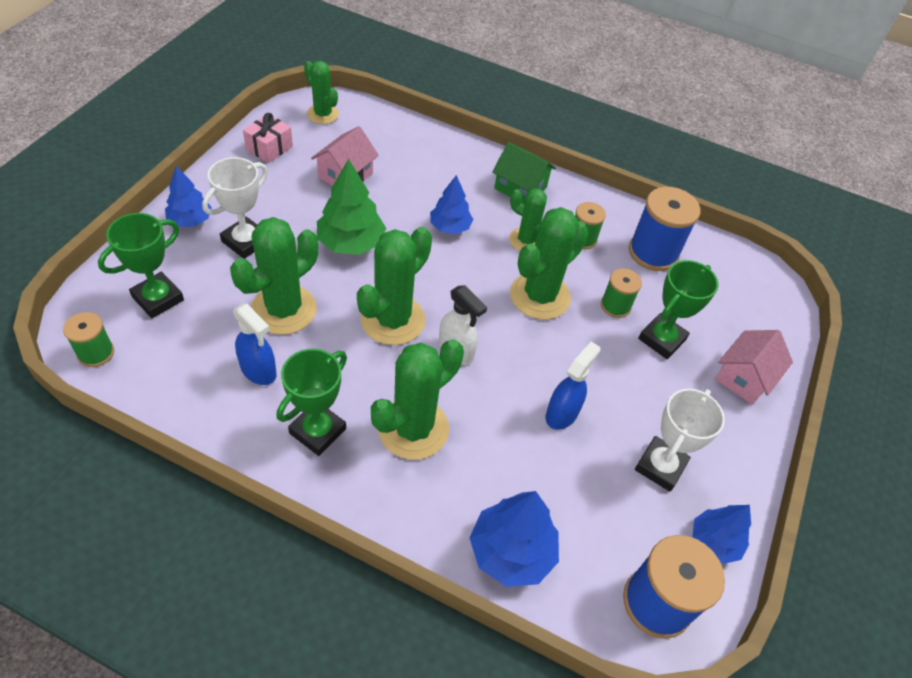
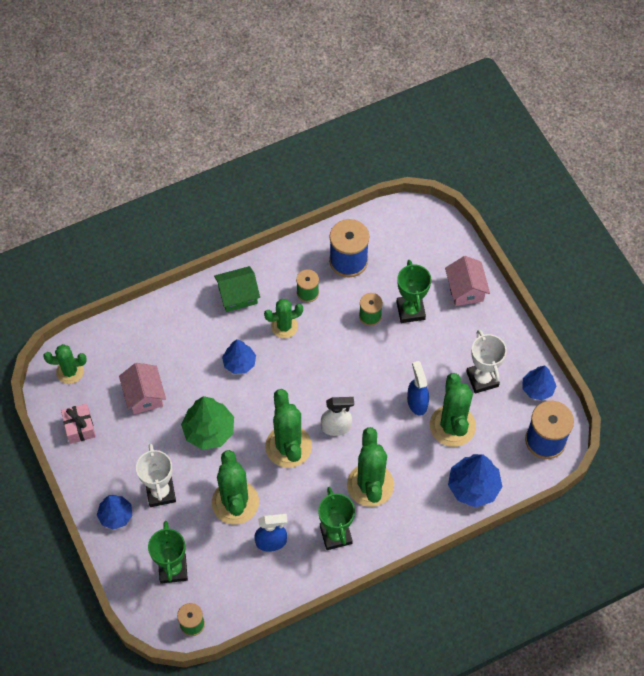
camera: 45 degrees left, 10 degrees up
green cactus [510,207,589,320] -> green cactus moved to [430,373,476,447]

